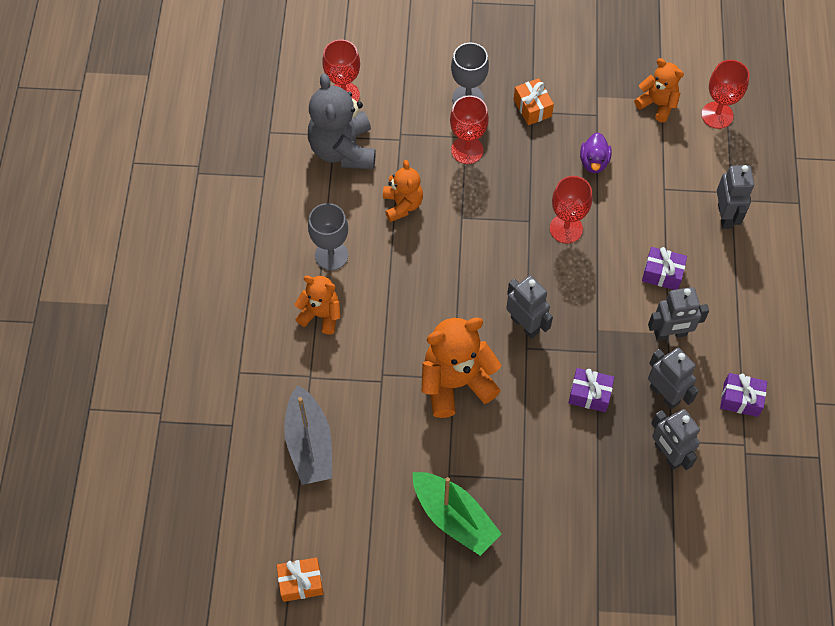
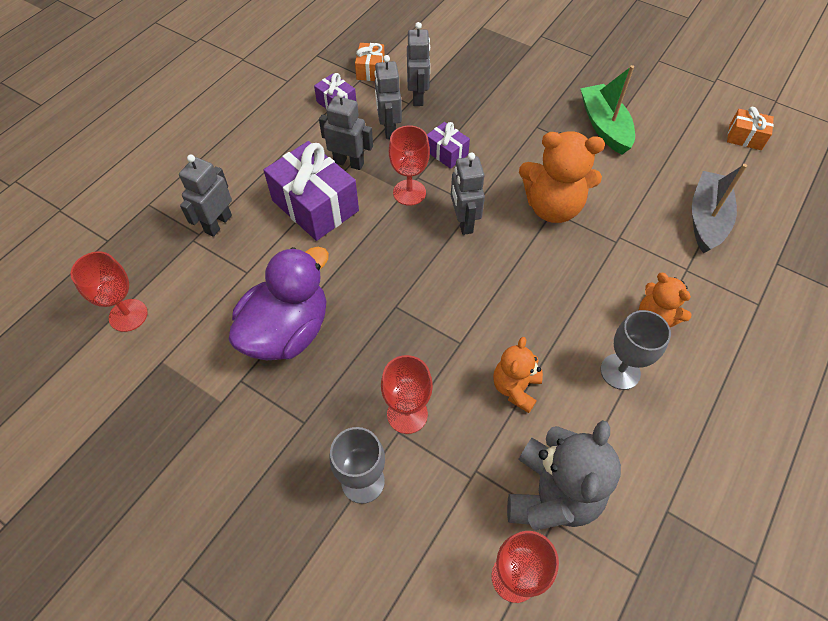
camera: 150 degrees left, 5 degrees down
orange gift [514,78,554,125] -> orange gift moved to [355,43,385,81]
red goblet [550,176,592,243] -> red goblet moved to [389,125,430,206]
purple duck [580,132,612,173] -> purple duck [228,247,329,360], size x2.19
orange teddy bear [634,58,684,122] -> none
purple gift [642,247,687,290] -> purple gift [264,141,359,241], size x1.96

